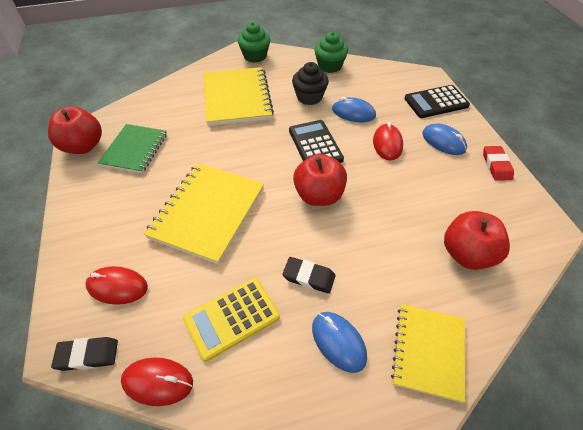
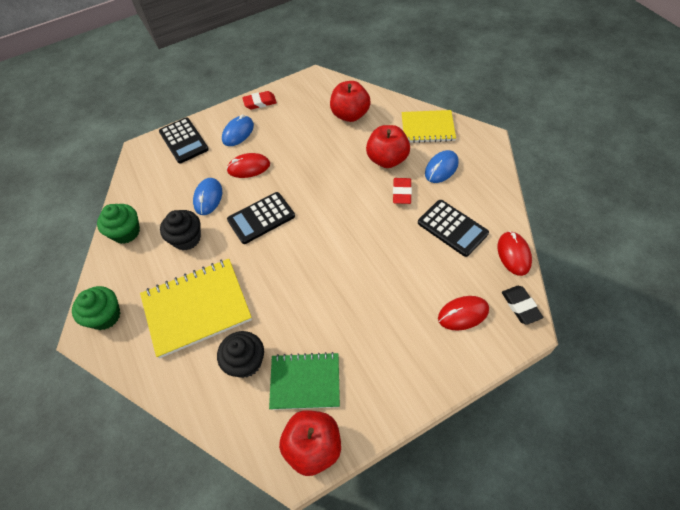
camera: 100 degrees left, 5 degrees up
red mouse [85,266,148,305] -> red mouse turned 75 degrees clockwise [438,296,489,331]
yellow notebook [144,163,264,265] -> none
yellow calculator [183,278,280,361] -> black calculator [418,200,489,257]
black eraser [282,257,336,294] -> red eraser [393,178,412,204]
red apple [293,154,347,206] -> red apple moved to [366,125,410,168]
none -> black cupcake [217,331,264,378]

